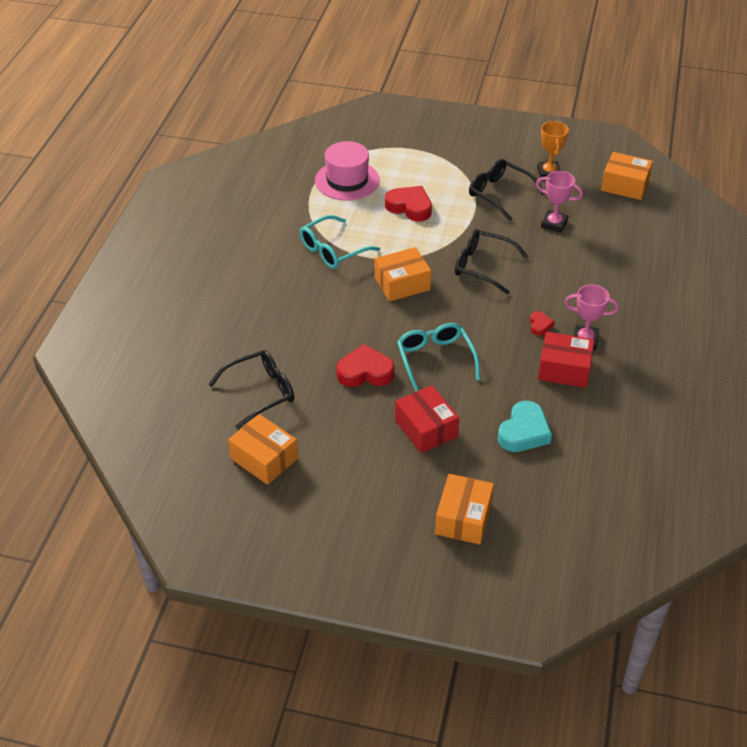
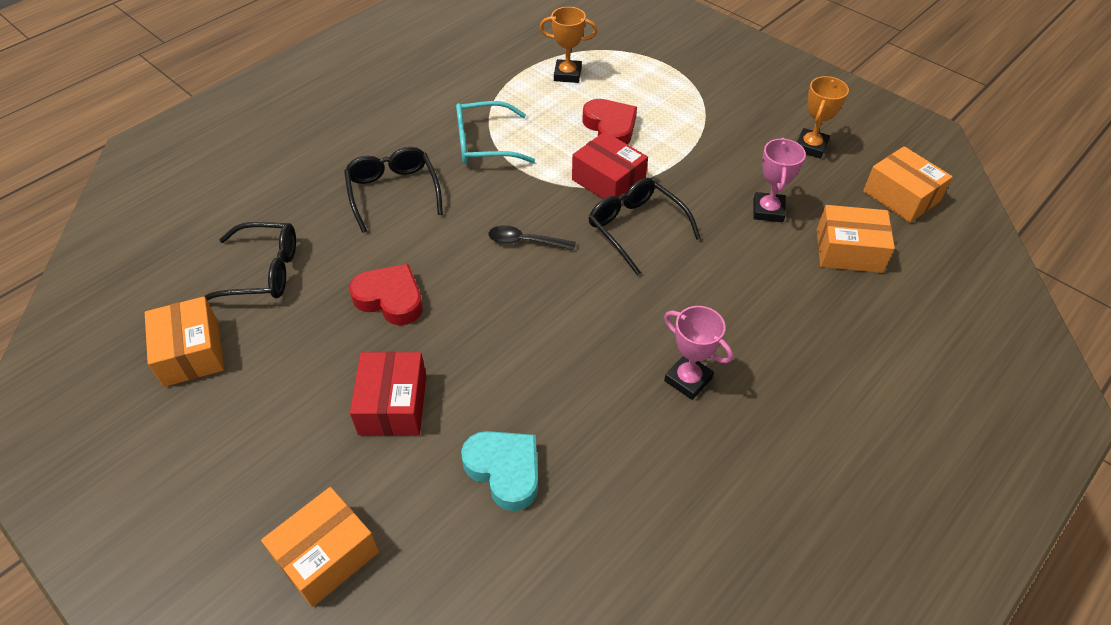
camera: 30 degrees right, 5 degrees up
pink hat [315,141,380,201] -> orange trophy [540,7,597,83]
orange box [375,247,431,302] -> orange box moved to [817,205,895,273]
turquoise glasses [397,323,480,392] -> none
black glasses [469,159,545,221] -> black glasses moved to [344,147,443,233]
turquoise heart [498,401,552,452] -> turquoise heart turned 105 degrees counterclockwise [461,431,538,511]
red heart [530,311,555,336] -> none
pink trophy [536,171,583,233] -> pink trophy turned 45 degrees clockwise [753,138,806,222]
red box [538,332,594,388] -> red box moved to [572,132,648,199]
none -> black spoon [489,225,576,250]

